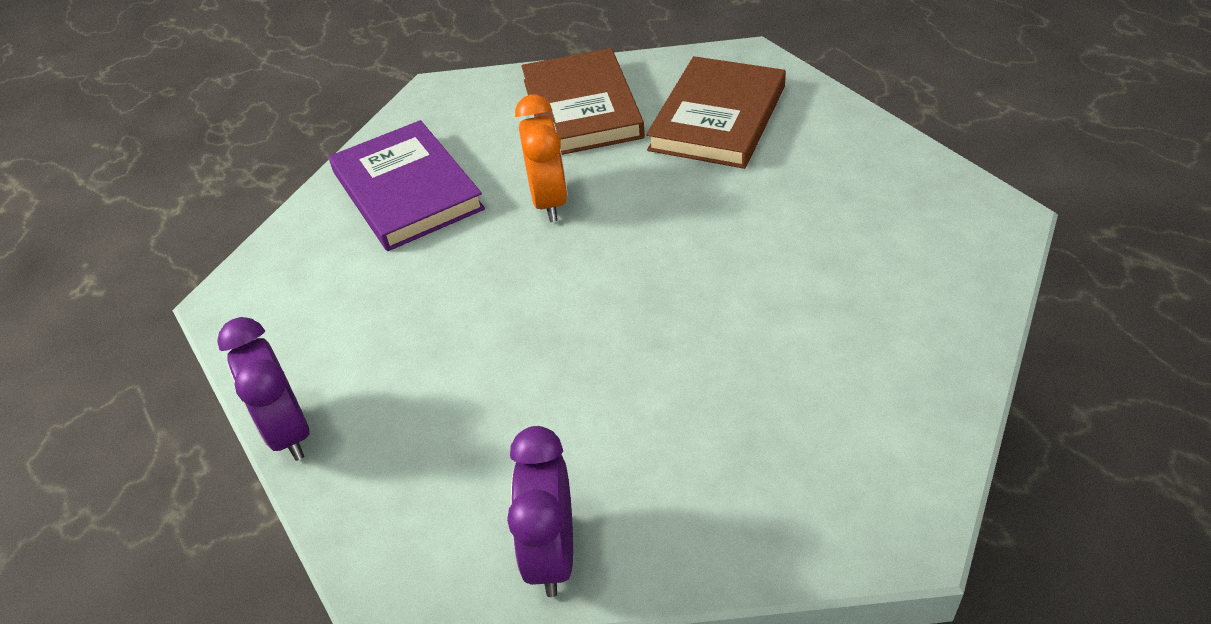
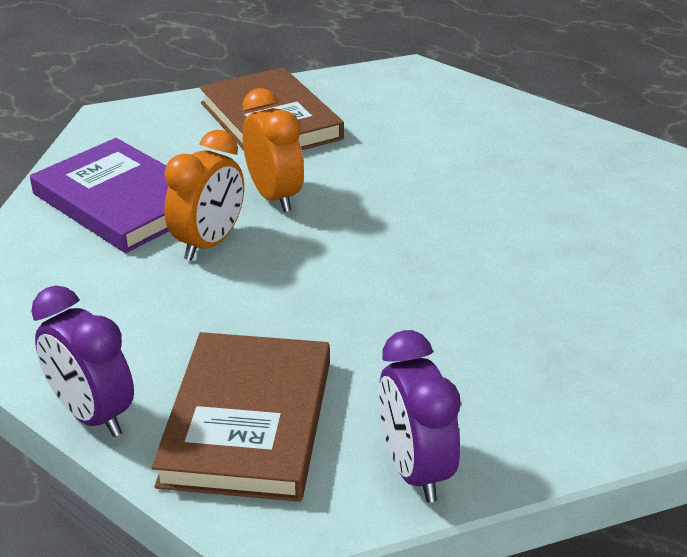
camera: 20 degrees left, 10 degrees down
brown book [646,56,786,169] -> brown book moved to [152,332,330,502]
none -> orange clock [164,130,244,261]

